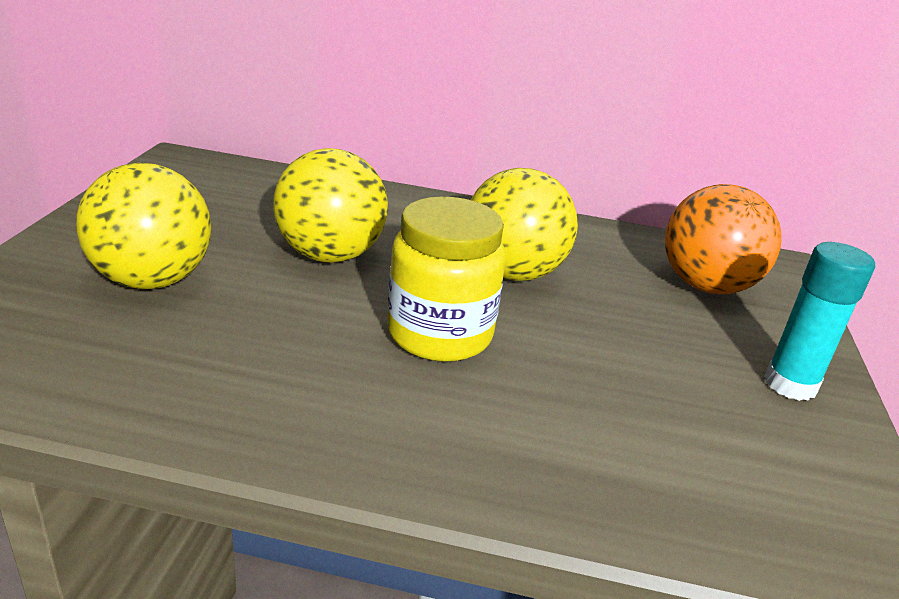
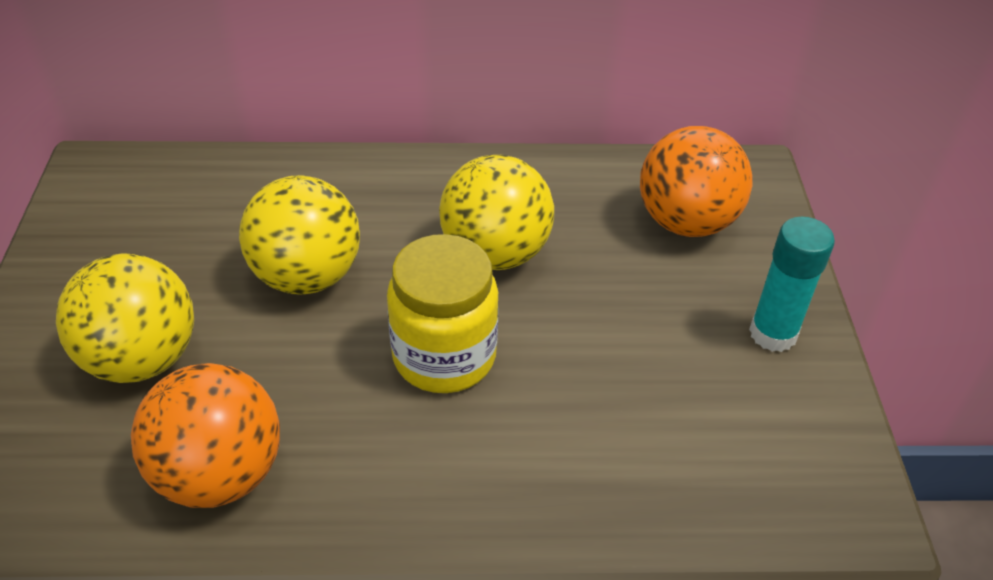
camera: 10 degrees left, 15 degrees up
none -> orange ball [131,363,280,508]

